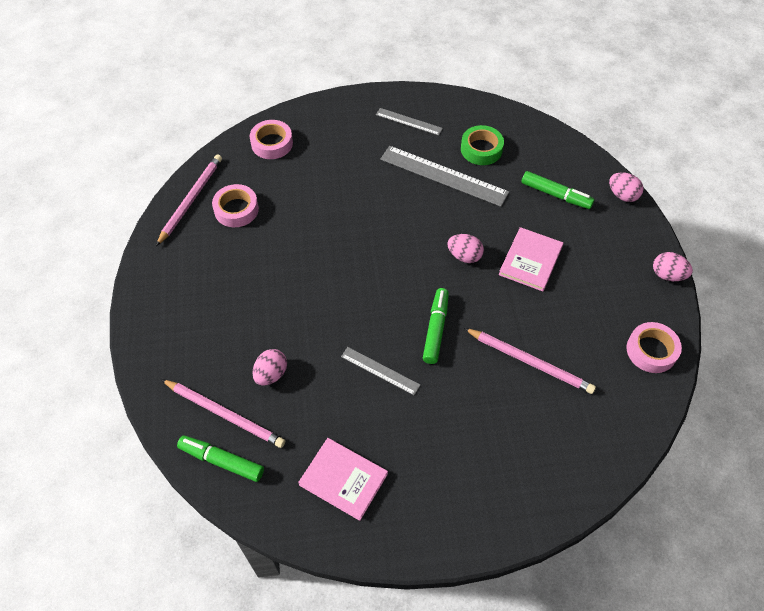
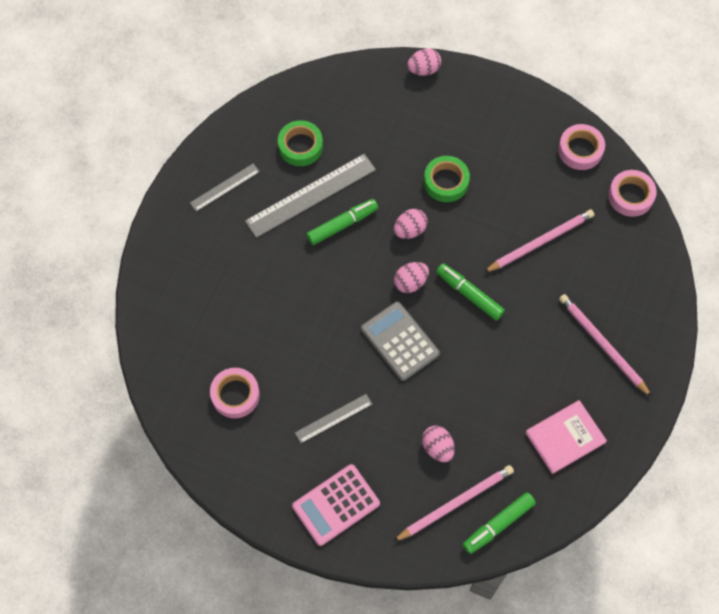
camera: 60 degrees left, 10 degrees up
pink pencil [156,155,222,246] -> pink pencil moved to [559,294,652,397]
pink tape [250,120,293,159] -> pink tape moved to [608,170,657,217]
grey ruler [341,347,420,395] -> grey ruler moved to [295,394,372,443]
pink book [499,227,563,291] -> green tape [424,156,470,202]
green marker [521,171,594,209] -> green marker moved to [306,199,378,245]
pink egg [653,252,693,281] -> pink egg moved to [394,262,429,293]
none -> pink calculator [292,464,380,546]
none -> grey calculator [361,301,440,381]

